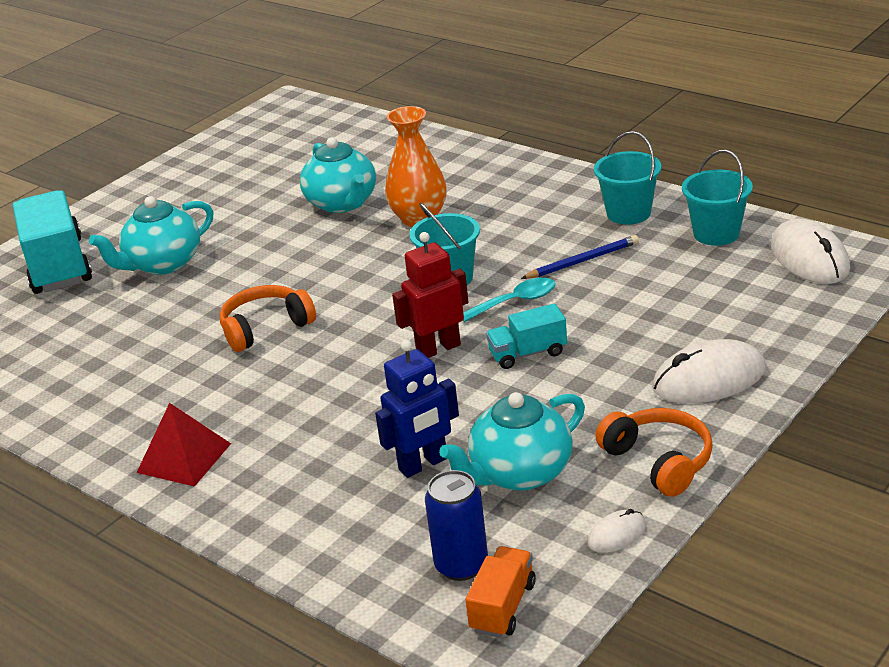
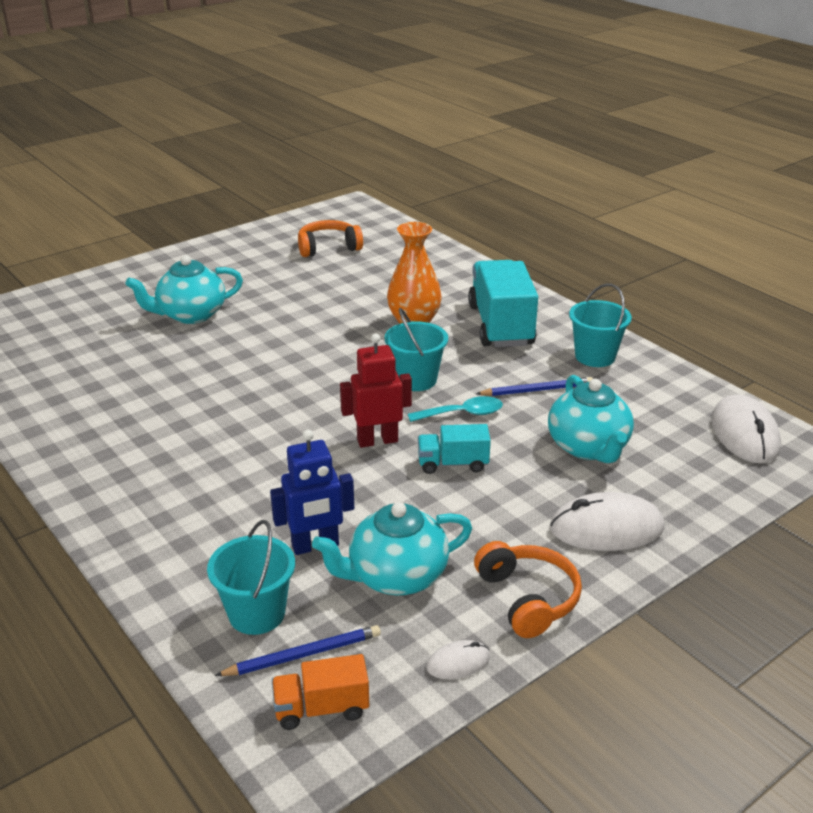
camera: 10 degrees right, 0 degrees up
turquoise truck [13,190,92,294] -> turquoise truck moved to [468,260,538,347]
red pyramid [137,403,231,487] -> none
orange headphones [220,285,316,352] -> orange headphones moved to [298,220,363,257]
turquoise teapot [300,137,376,213] -> turquoise teapot moved to [548,375,634,463]
blue can [425,470,488,581] -> blue pencil [215,625,381,676]
orange truck [465,546,536,638] -> orange truck turned 135 degrees counterclockwise [272,654,369,730]
turquoise bucket [682,150,753,246] -> turquoise bucket moved to [207,520,295,635]

